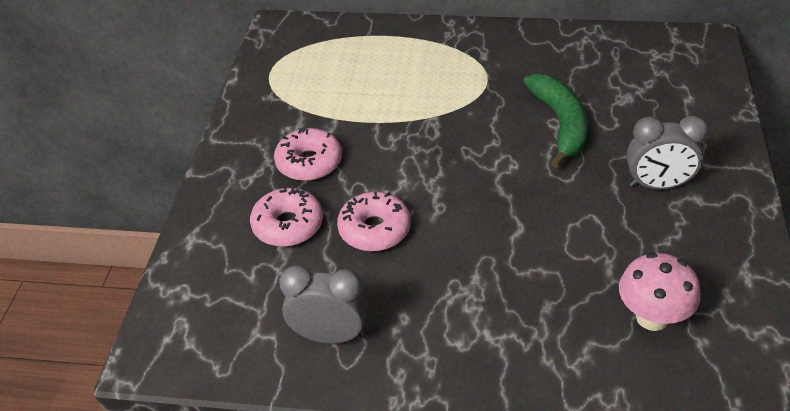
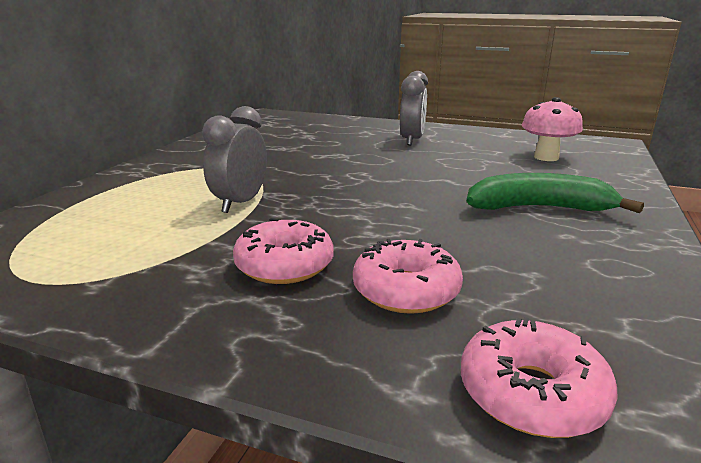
camera: 80 degrees left, 20 degrees down
grey clock [279,265,367,344] -> grey clock moved to [202,106,267,213]
pink donut [337,191,411,251] -> pink donut moved to [461,317,617,438]
green banana [523,74,588,168] -> green banana moved to [467,173,644,213]

